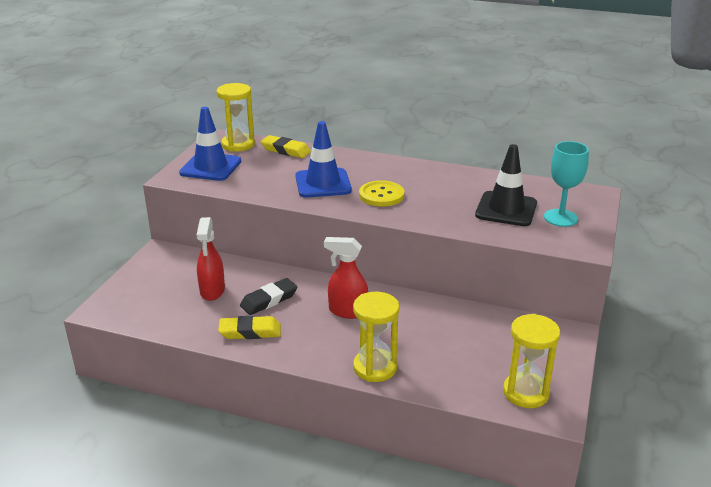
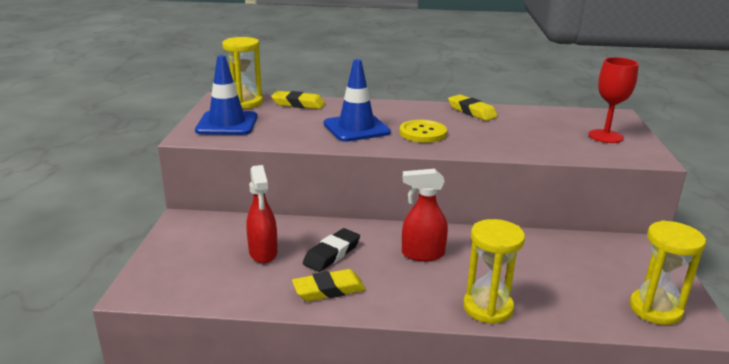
camera: 15 degrees left, 5 degrees down
black traffic cone [475,144,537,226] -> none
turquoise goblet [544,141,589,227] -> red goblet [588,57,639,143]
none -> yellow eraser [448,94,498,121]

